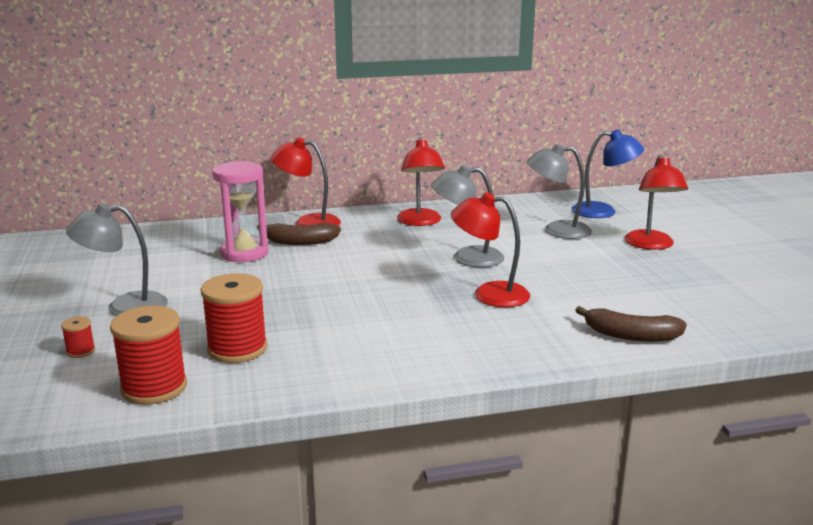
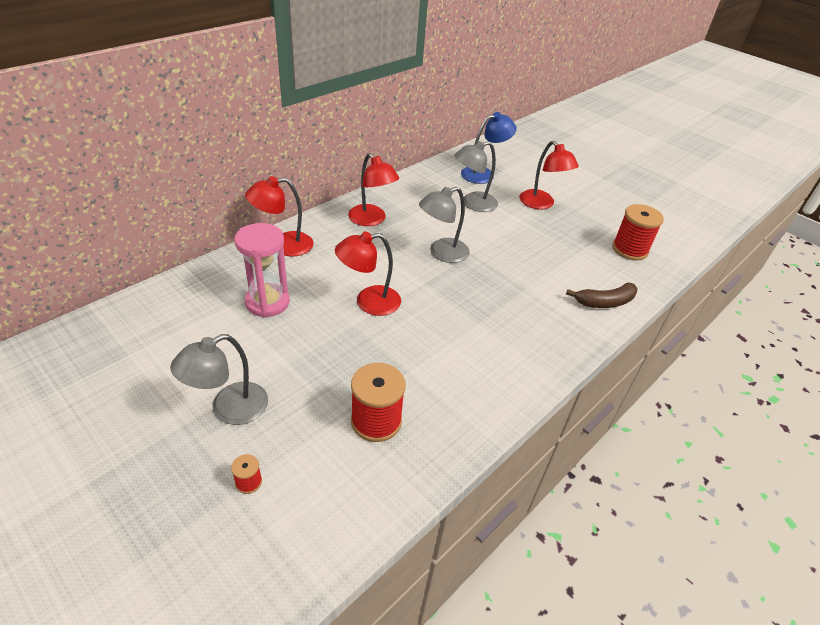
camera: 35 degrees left, 20 degrees up
red spool [110,306,187,405] -> red spool moved to [612,204,664,261]
brown banana [257,223,341,245] -> none
red lamp [451,192,530,307] -> red lamp moved to [335,231,401,316]

